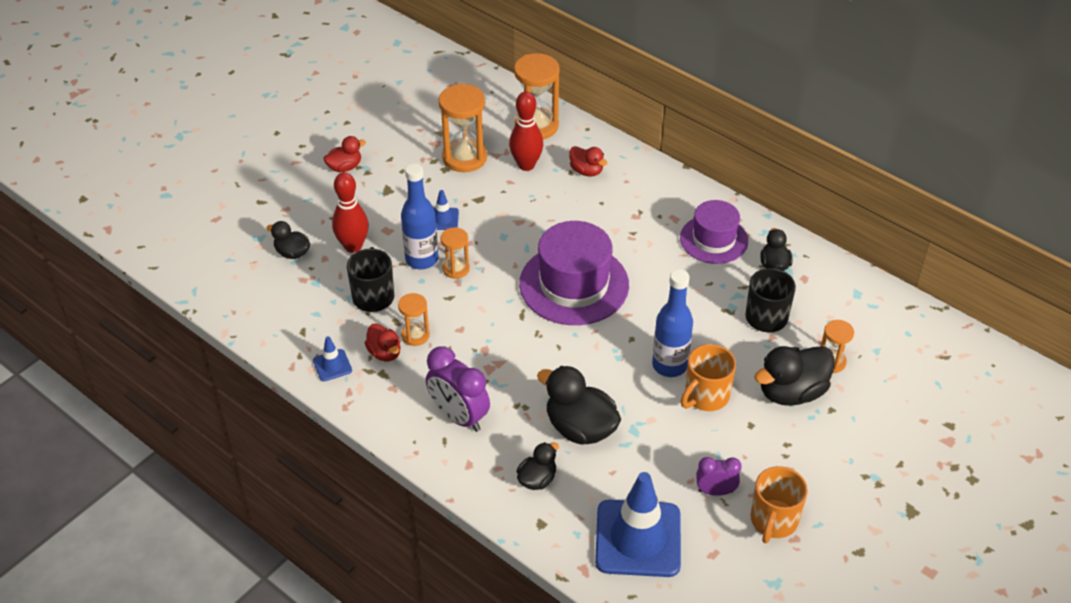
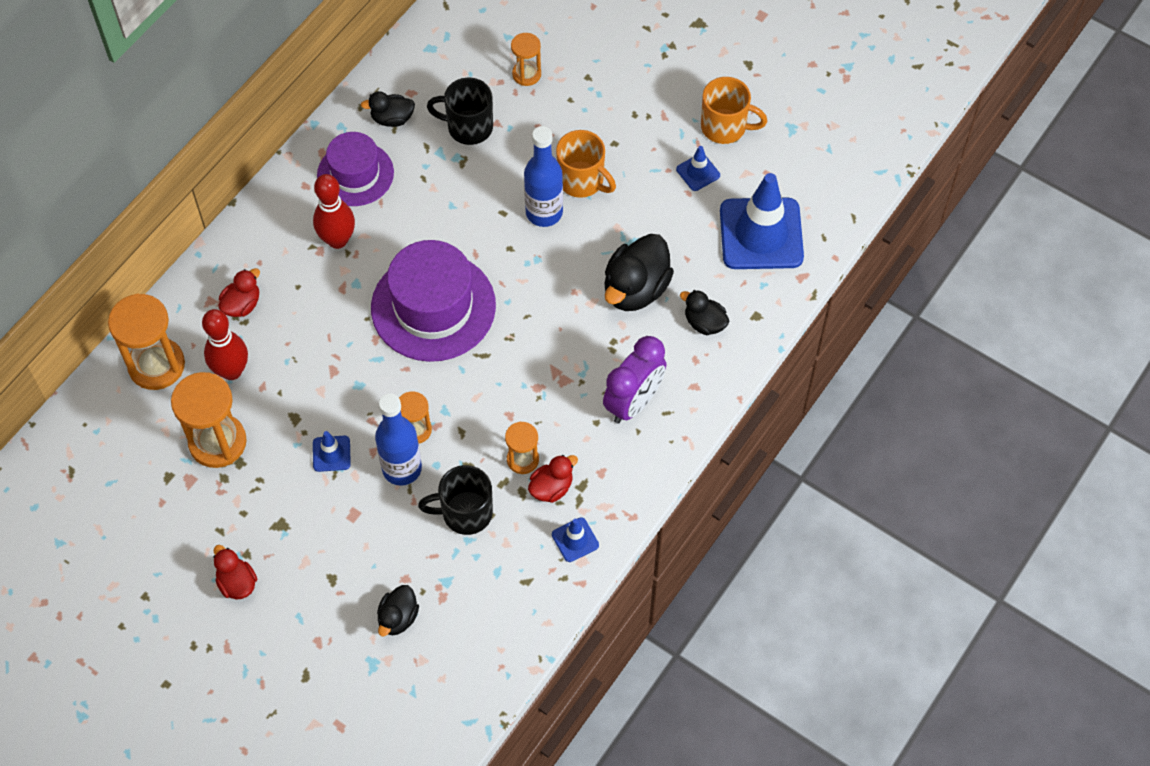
camera: 95 degrees left, 15 degrees up
red bowling pin [332,172,369,253] -> red bowling pin moved to [313,174,355,249]
purple clock [696,457,742,496] -> blue traffic cone [676,146,720,191]
black duck [754,346,835,406] -> none

